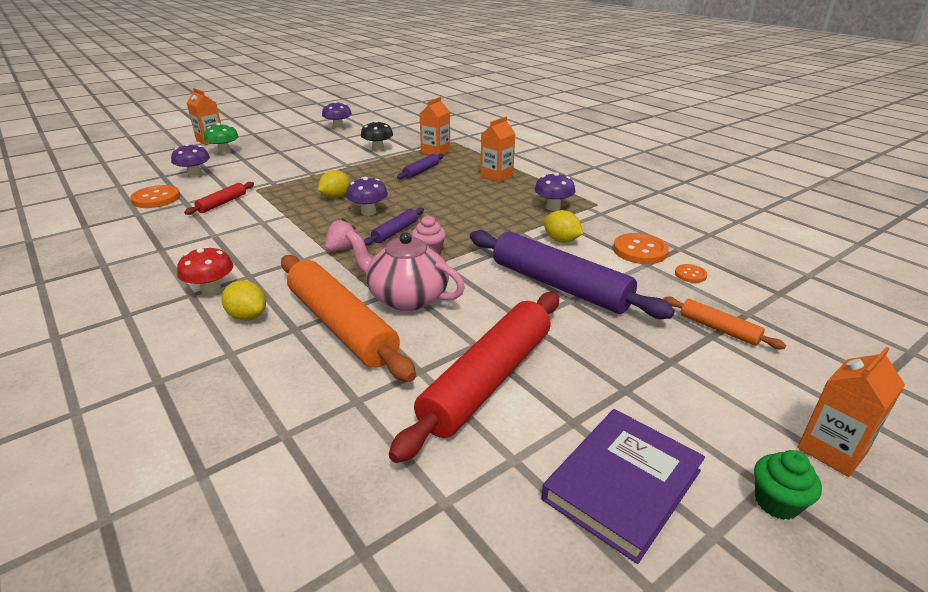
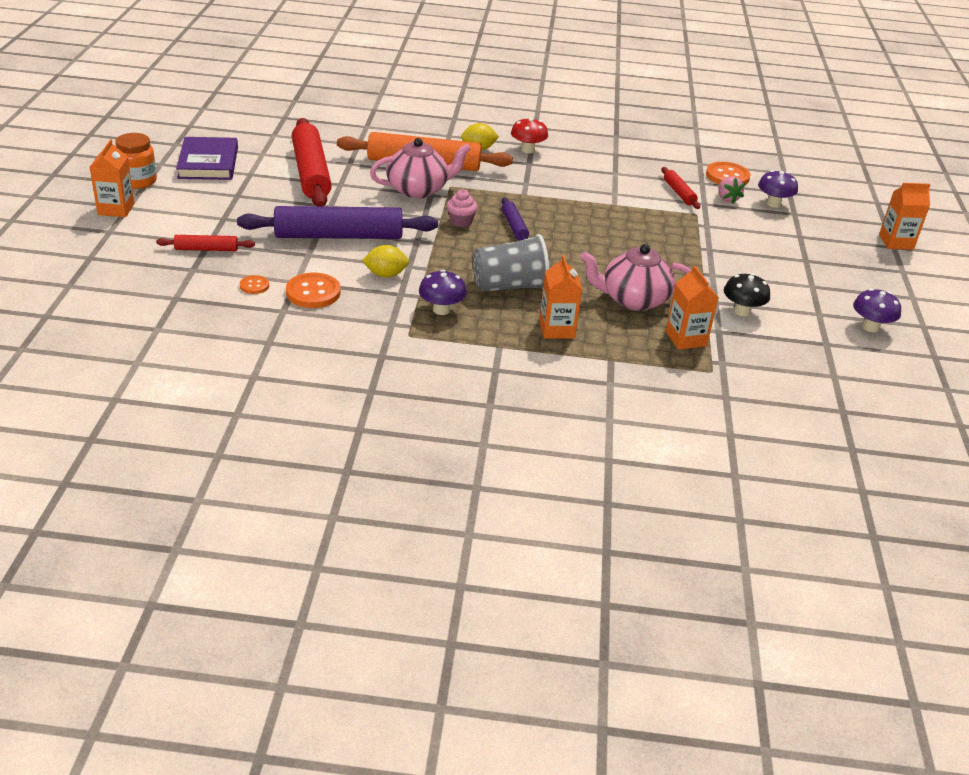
camera: 130 degrees right, 5 degrees up
green mushroom [204,123,239,155] -> none
yellow lemon [318,170,350,198] -> none
pink strawberry [325,218,356,252] -> pink strawberry moved to [718,176,745,204]
purple mushroom [346,177,388,216] -> none
purple rolling pin [397,154,444,180] -> pink teapot [580,244,691,311]
orange rolling pin [663,297,786,349] -> red rolling pin [156,235,255,251]
green cupcake [754,450,822,520] -> orange jar [115,133,157,189]
none -> grey cup [473,234,549,292]

